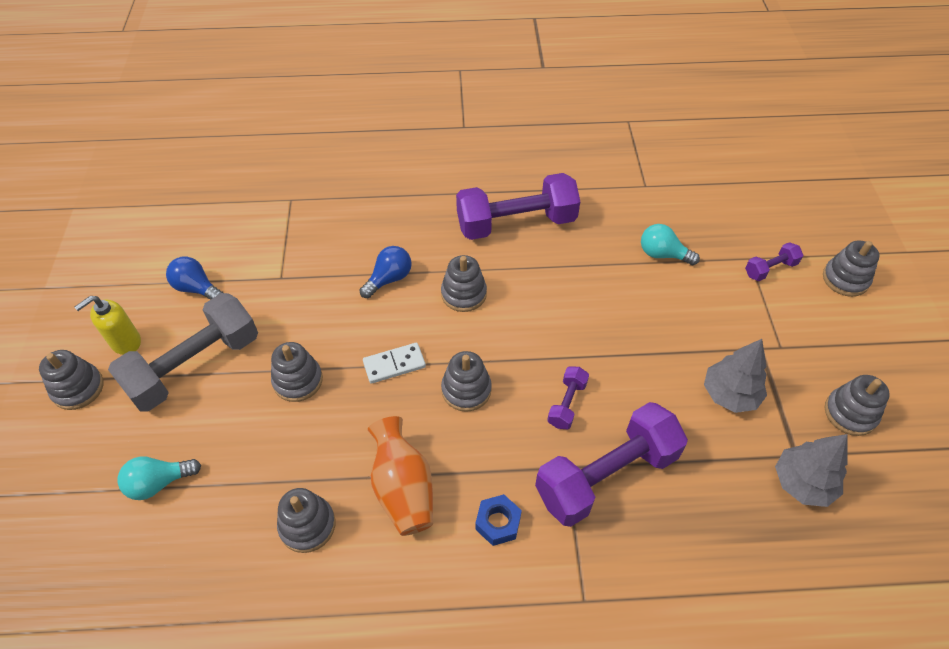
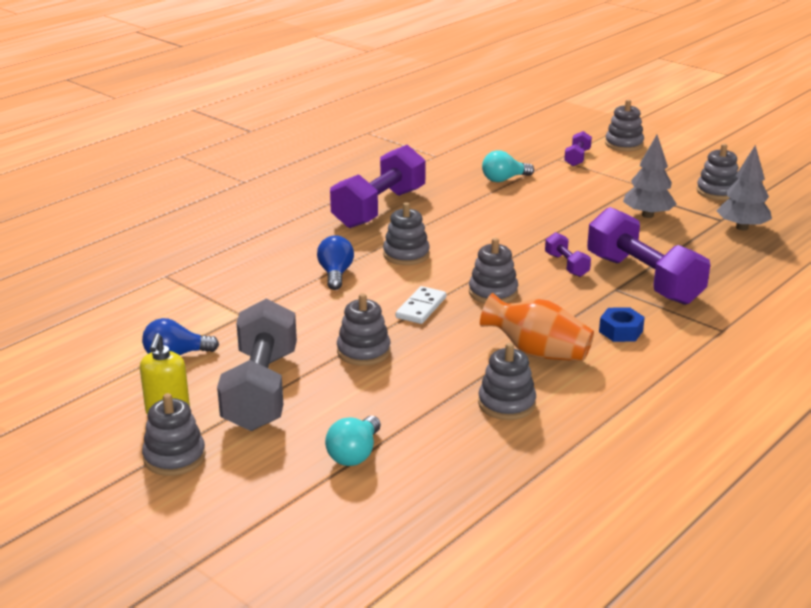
camera: 45 degrees left, 25 degrees down
purple dumbbell [535,402,688,527] -> purple dumbbell turned 45 degrees counterclockwise [587,207,710,305]

